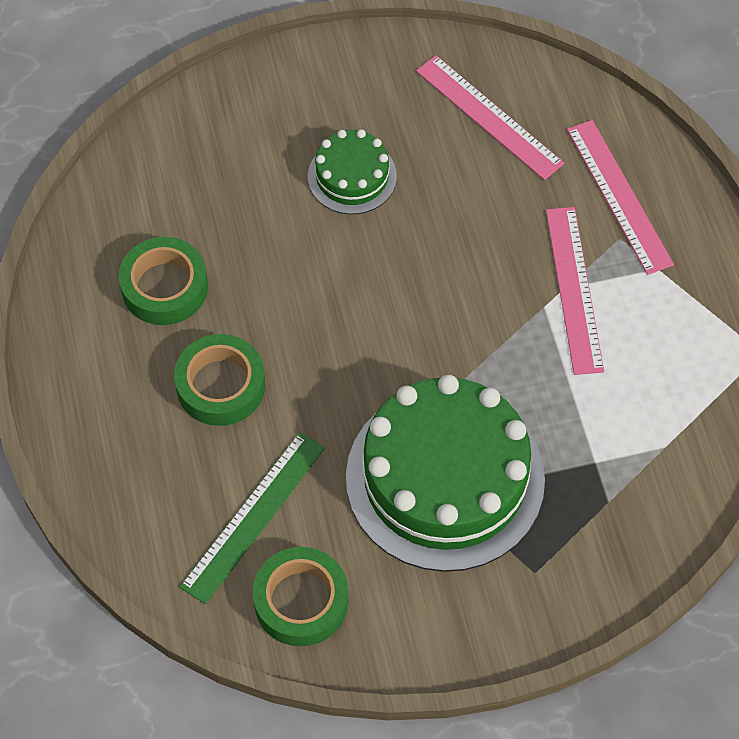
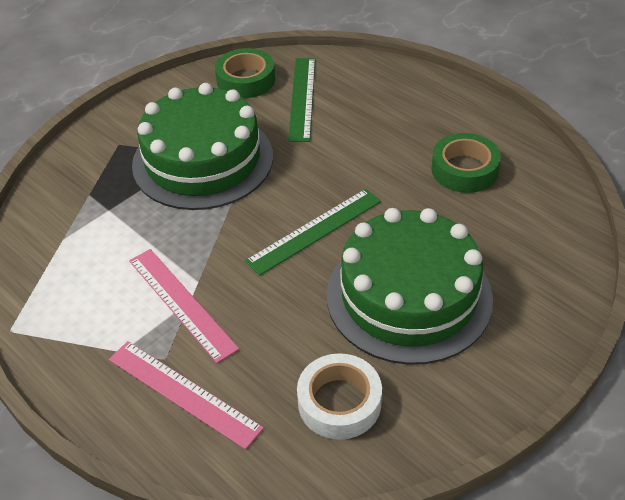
camera: 150 degrees right, 15 degrees down
green tape [174,334,265,426] -> none
green cake [308,129,397,214] -> green cake [327,208,493,365], size x2.04
pink ruler [416,55,564,180] -> white tape [297,353,382,440]
none -> green ruler [245,189,381,276]

